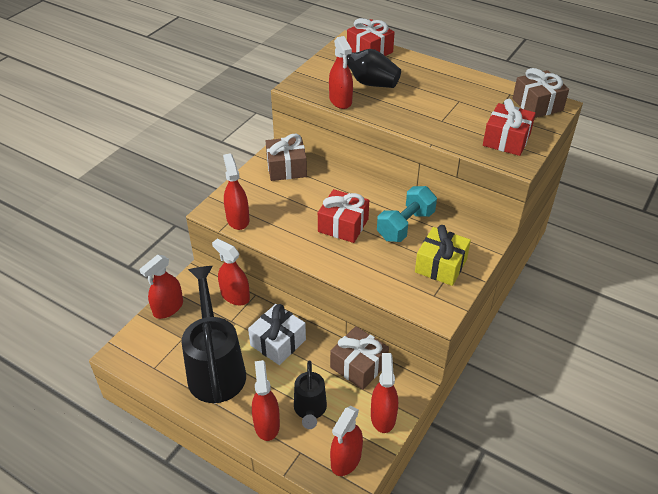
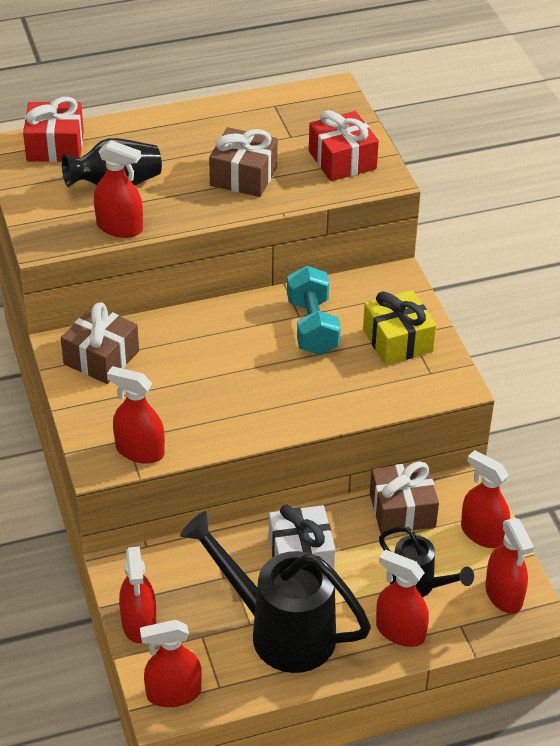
camera: 50 degrees left, 0 degrees up
red spray bottle [212,239,250,305] -> red spray bottle moved to [140,620,202,707]
red gift [318,189,369,243] -> none
brown gift [512,68,569,118] -> brown gift moved to [209,127,278,197]

